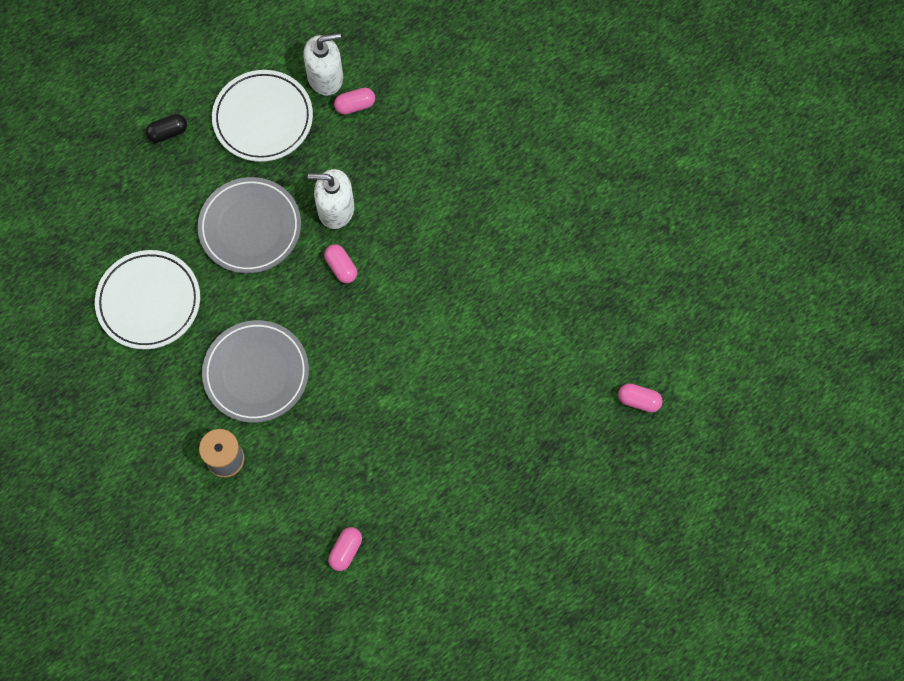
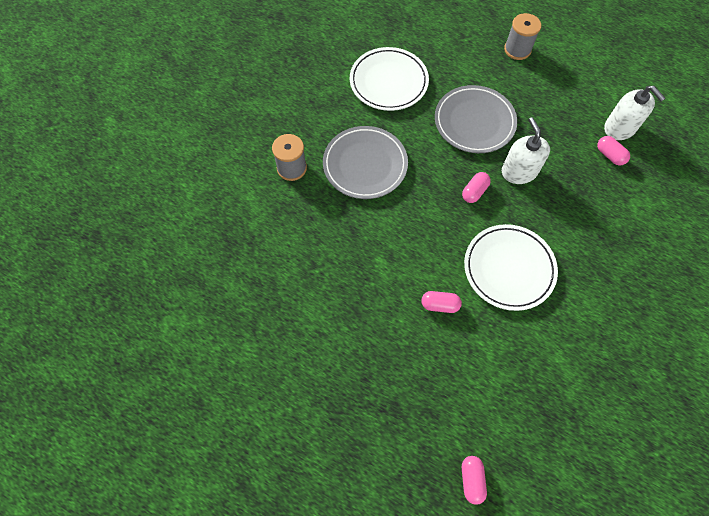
camera: 70 degrees right, 5 degrees down
black capsule [146,114,187,143] -> grey spool [504,13,541,60]
white plate [212,70,313,162] -> white plate moved to [464,224,558,311]
pink capsule [328,527,362,571] -> pink capsule moved to [421,291,462,313]

